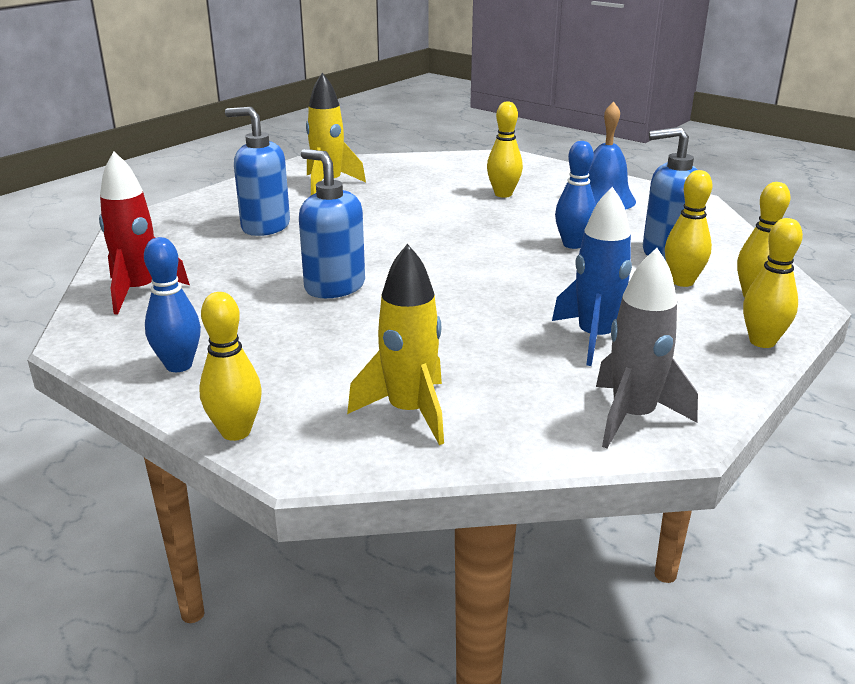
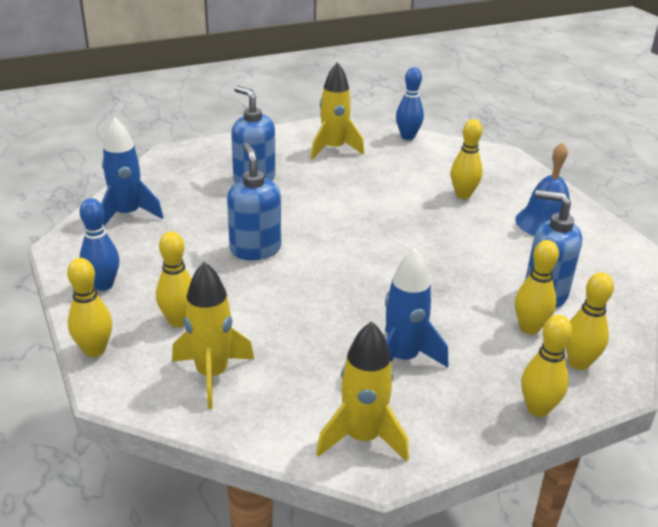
camera: 25 degrees right, 5 degrees up
red rocket [99,152,190,315] -> blue rocket [101,118,164,226]
blue bowling pin [555,141,596,249] -> blue bowling pin moved to [396,67,424,140]
grey rocket [596,248,698,449] -> yellow rocket [316,321,409,462]
none -> yellow bowling pin [156,231,192,327]

